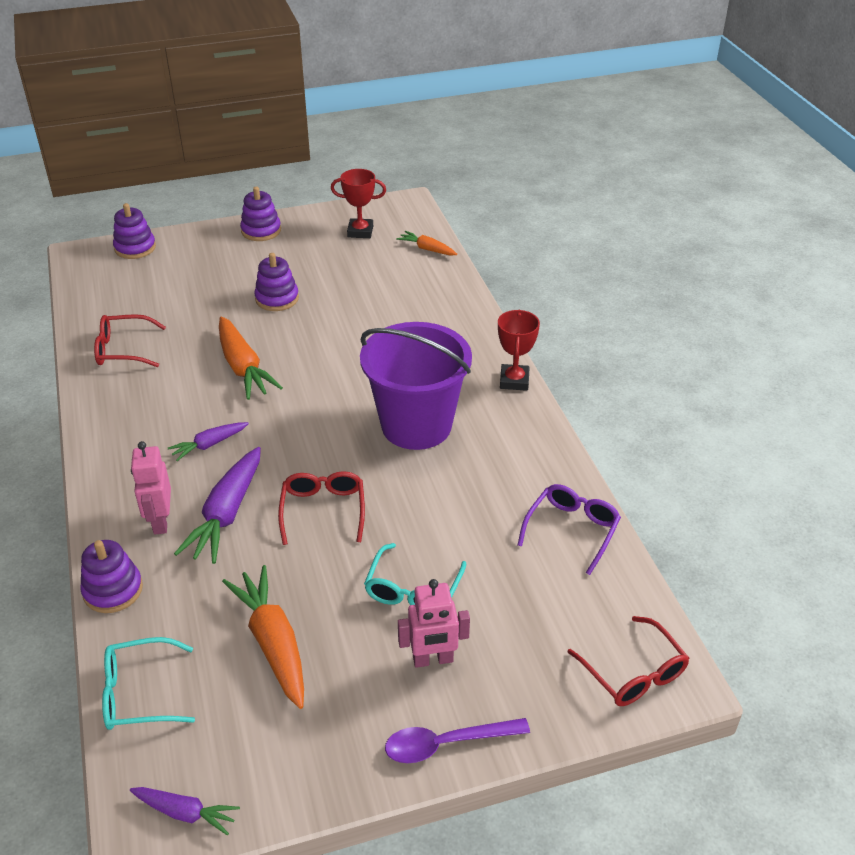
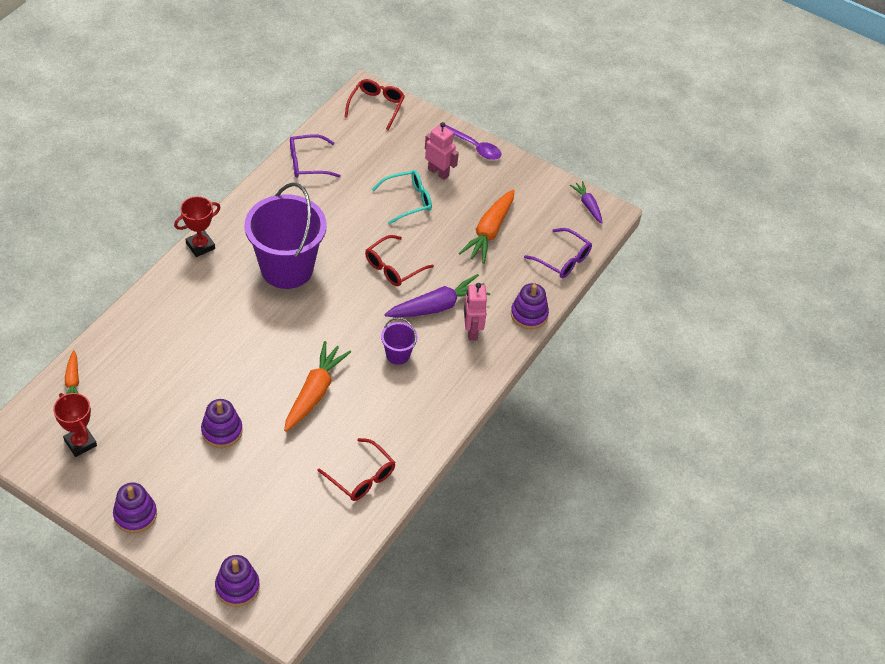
camera: 135 degrees left, 10 degrees up
turquoise glasses [102,637,195,730] -> purple glasses [524,228,592,278]
pink robot [131,441,171,534] -> pink robot turned 135 degrees clockwise [464,283,487,341]
purple carrot [168,422,249,461] -> purple bucket [381,317,418,365]

